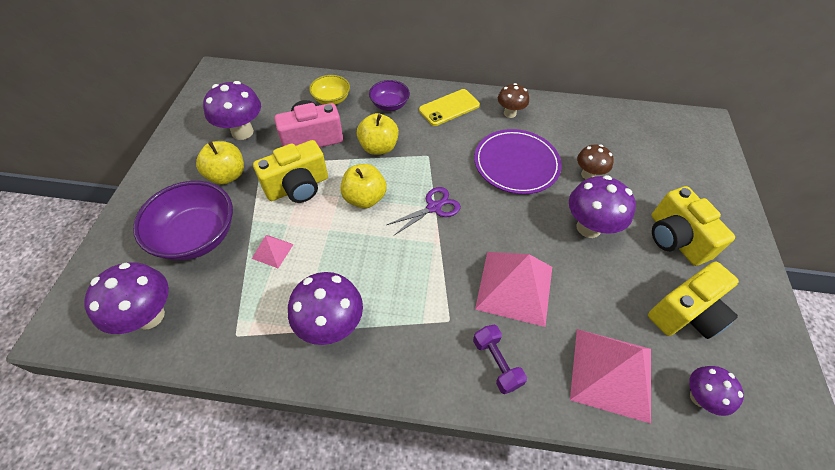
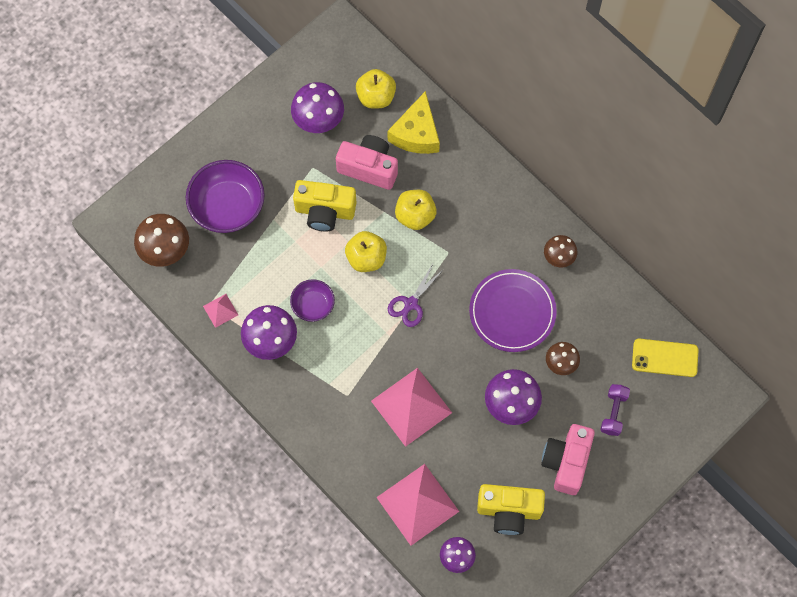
camera: 40 degrees right, 15 degrees up
purple mushroom [84,262,169,334] -> brown mushroom [134,214,189,267]
yellow apple [196,141,244,185] -> yellow apple moved to [356,69,396,109]
pink pyramid [252,235,294,268] -> pink pyramid moved to [203,294,238,328]
yellow bowl [309,75,350,105] -> yellow cheese [388,91,440,154]
purple bowl [369,80,410,111] -> purple bowl moved to [290,279,335,322]
purple scissors [387,187,461,235] -> purple scissors turned 120 degrees clockwise [388,264,444,327]
yellow phone [419,89,480,126] -> yellow phone moved to [632,339,698,377]
purple dumbbell [473,325,527,394] -> purple dumbbell moved to [600,384,630,436]
yellow camera [651,186,735,266] -> pink camera [541,424,595,495]

